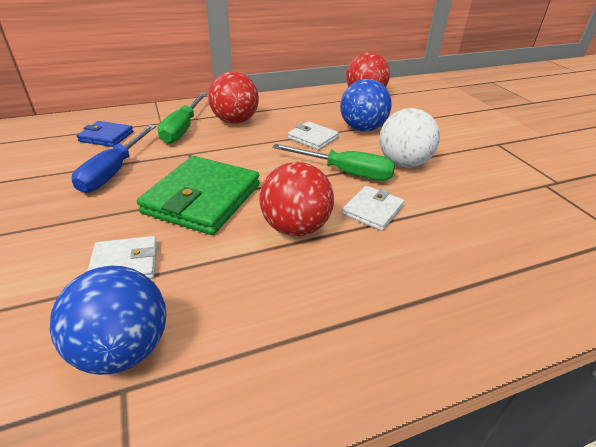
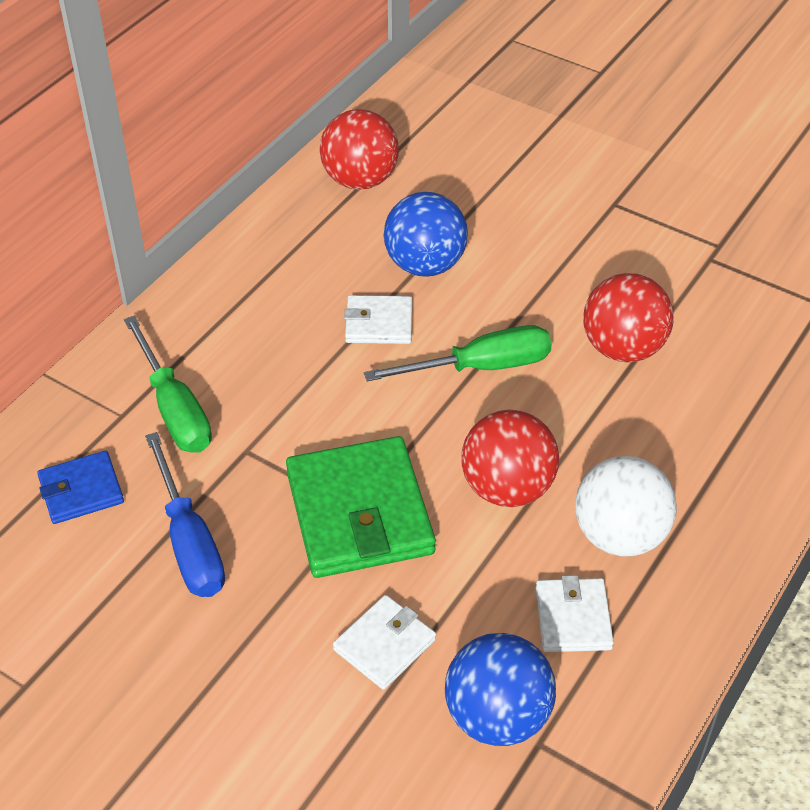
camera: 35 degrees left, 10 degrees up
red ball [208,71,259,124] -> red ball moved to [583,273,674,362]
white wallet [342,186,404,231] -> white wallet moved to [536,575,614,652]
white ball [379,108,440,168] -> white ball moved to [575,456,677,556]

